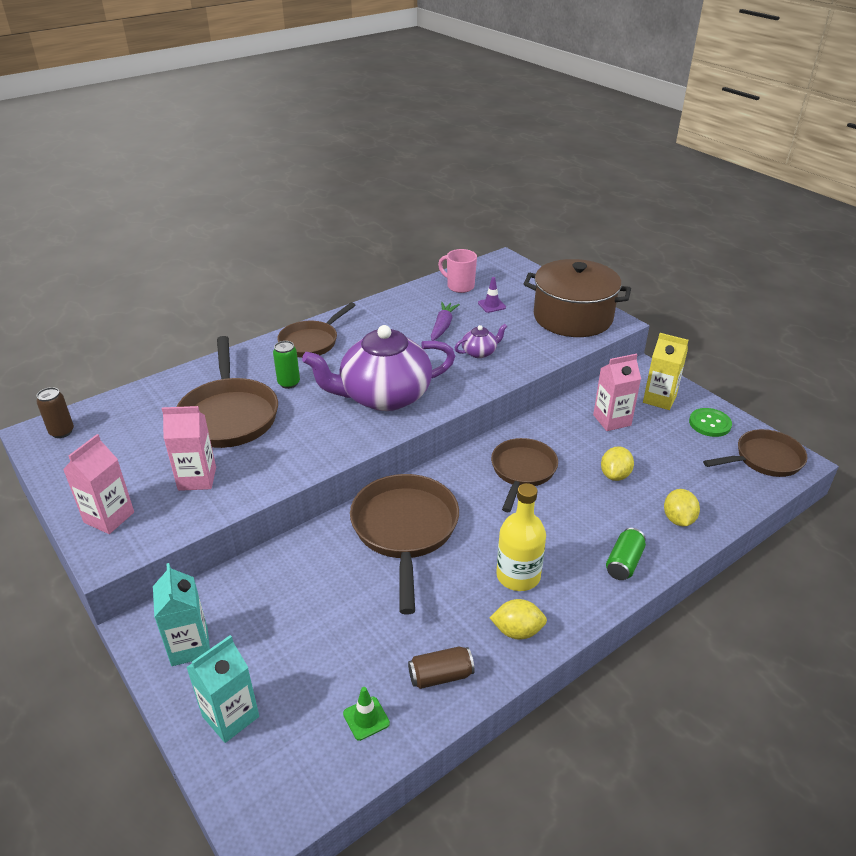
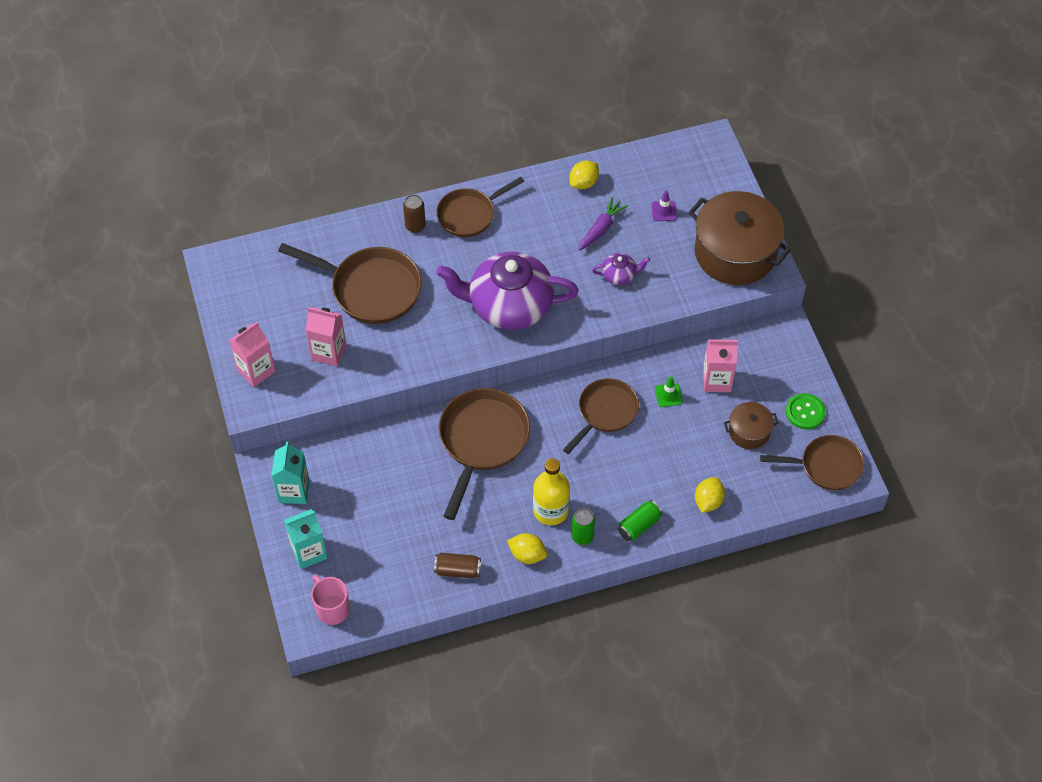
camera: 20 degrees right, 20 degrees up
brown can [36,387,74,438] -> brown can moved to [403,195,426,233]
brown pan [177,336,278,448] -> brown pan turned 75 degrees counterclockwise [278,243,422,324]
green can [273,341,300,389] -> green can moved to [571,508,595,545]
green traffic cone [343,687,390,741] -> green traffic cone moved to [655,376,683,407]
pink mug [438,249,477,293] -> pink mug moved to [311,575,349,625]
yellow lemon [601,446,634,481] -> yellow lemon moved to [570,161,599,189]
yellow carton [643,333,688,410] -> none
none -> brown pot [724,402,779,449]

